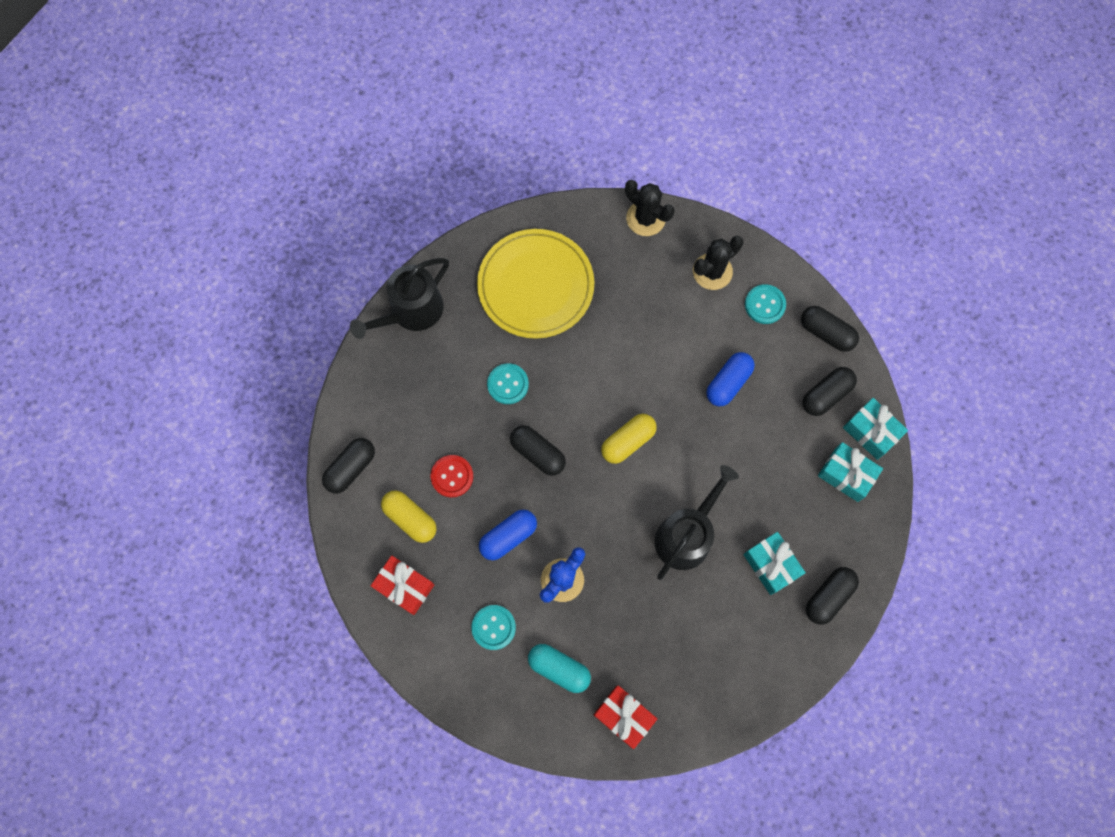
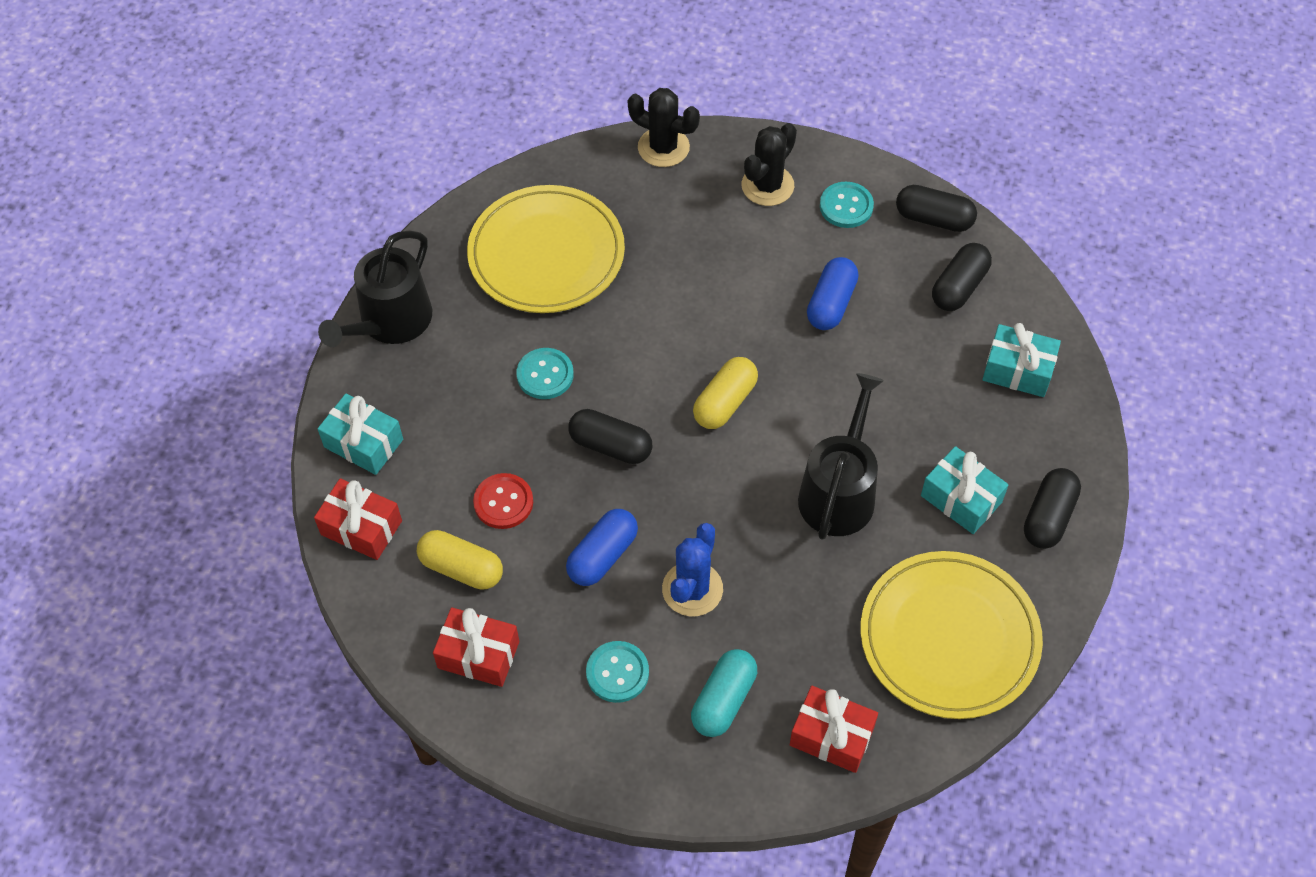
camera: 15 degrees left, 15 degrees down
black capsule [322,438,375,494] -> red gift [314,478,402,560]
turquoise capsule [528,644,591,693] -> turquoise capsule turned 75 degrees counterclockwise [691,649,757,737]
turquoise gift [843,398,908,460] -> turquoise gift moved to [318,394,403,475]
none -> yellow plate [860,551,1043,719]

